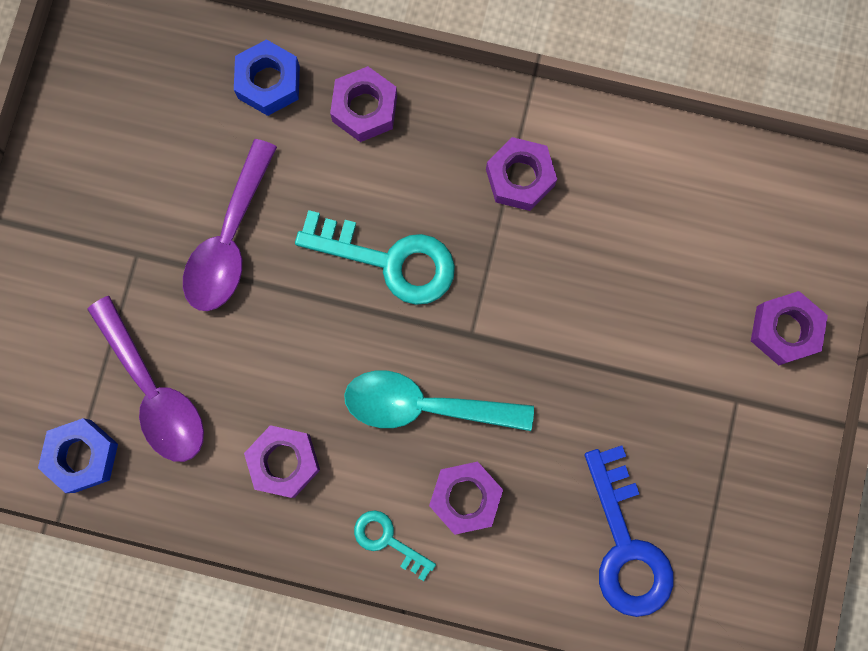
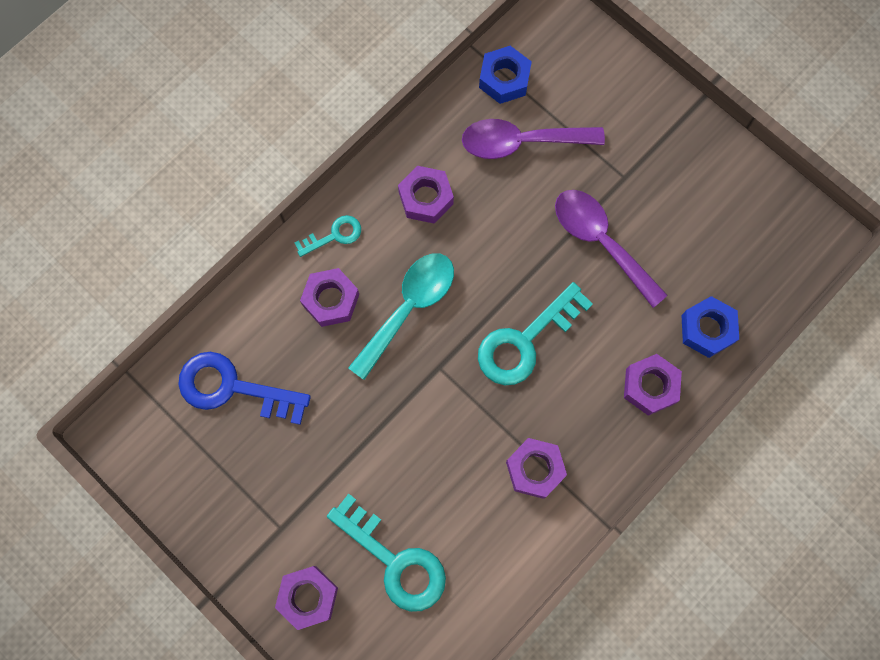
camera: 120 degrees right, 5 degrees down
none -> turquoise key [327,494,446,612]

